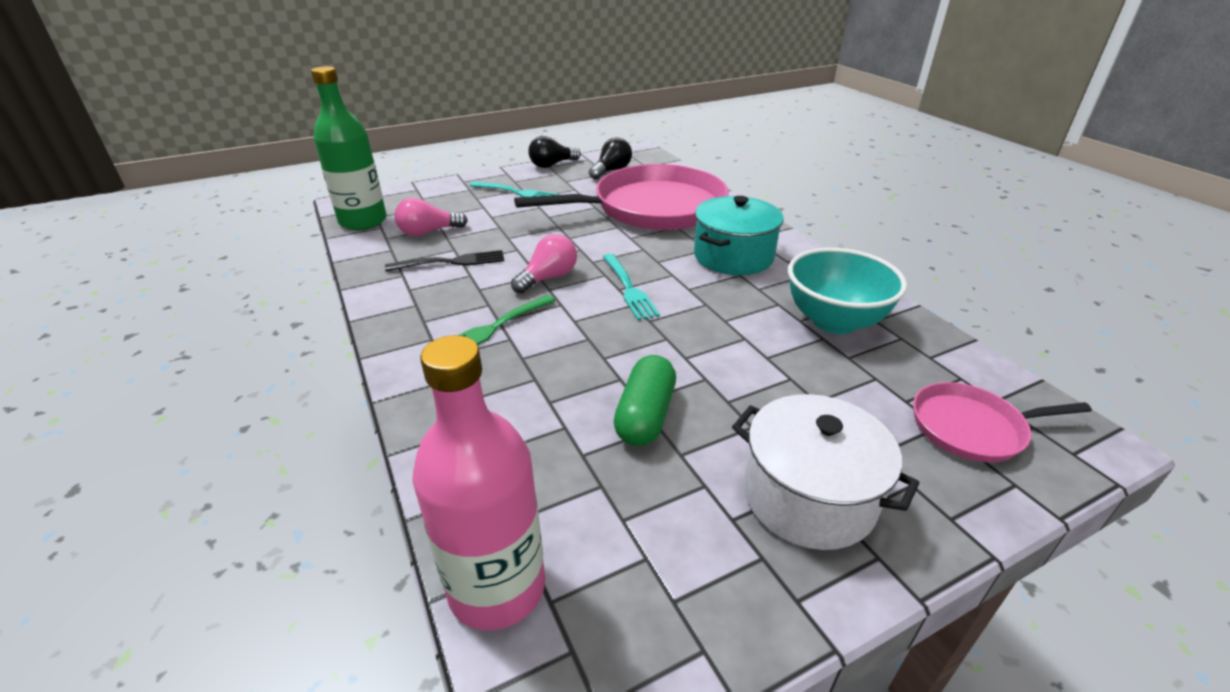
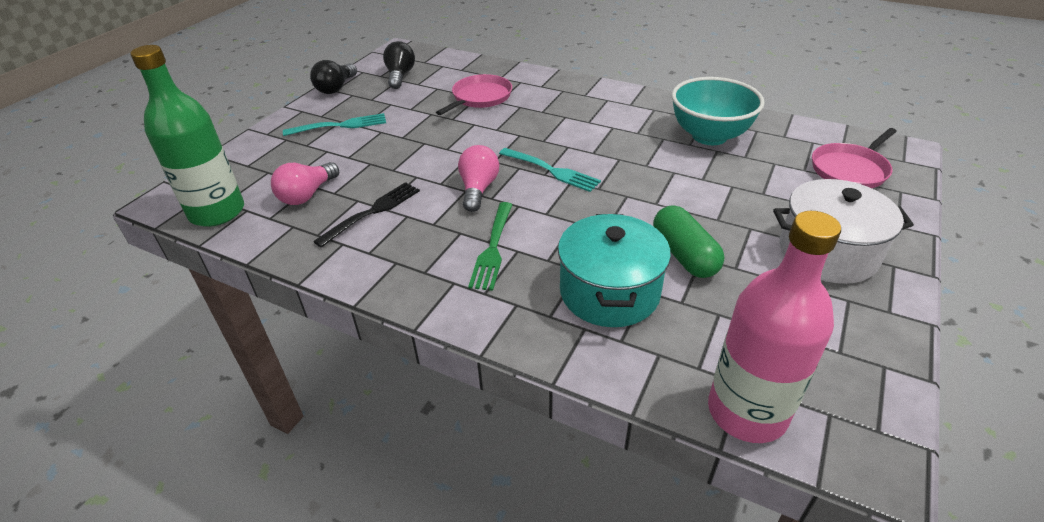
camera: 35 degrees left, 5 degrees up
pink pan [514,164,729,230] -> pink pan [436,74,512,115], size x0.48
turquoise pot [694,196,784,275] -> turquoise pot moved to [558,214,671,327]

